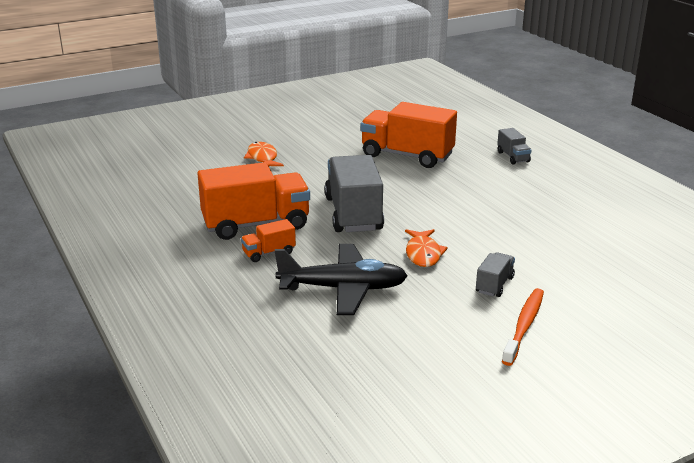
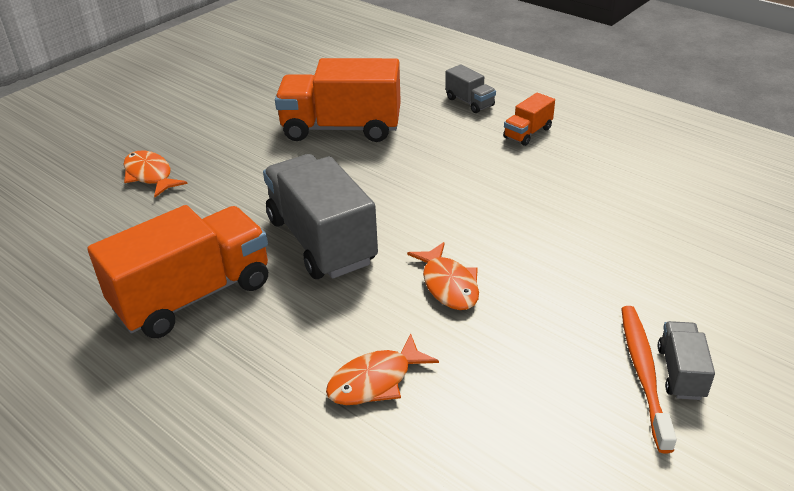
camera: 20 degrees left, 10 degrees up
orange truck [241,219,296,262] -> orange truck moved to [503,93,555,146]
black plane [275,244,408,315] -> orange fish [326,334,439,405]
grey truck [476,252,515,297] -> grey truck moved to [658,321,715,400]

